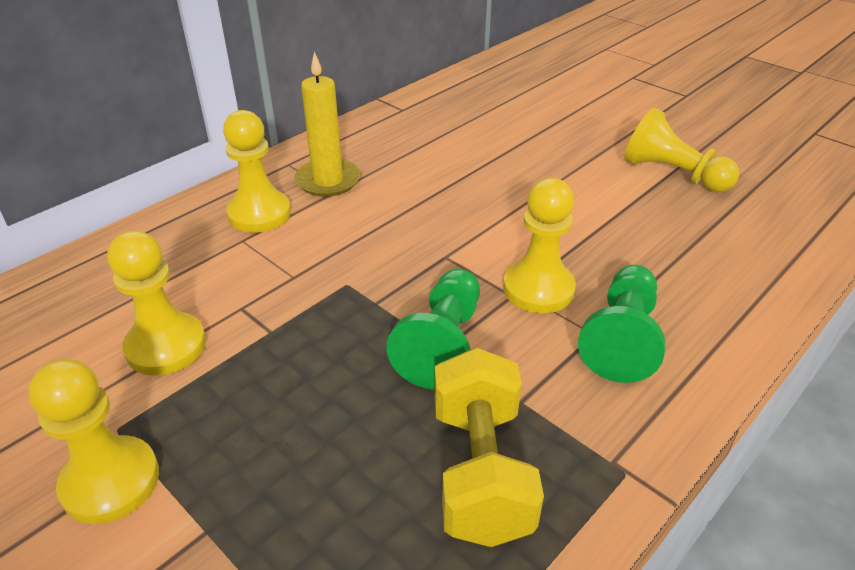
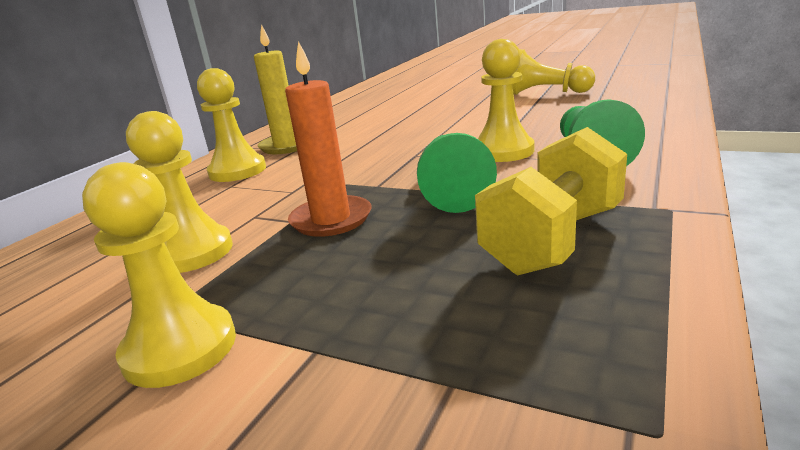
camera: 15 degrees left, 15 degrees down
yellow dumbbell [434,347,544,547] -> yellow dumbbell turned 60 degrees clockwise [475,127,627,275]
none -> orange candle [285,41,372,237]

